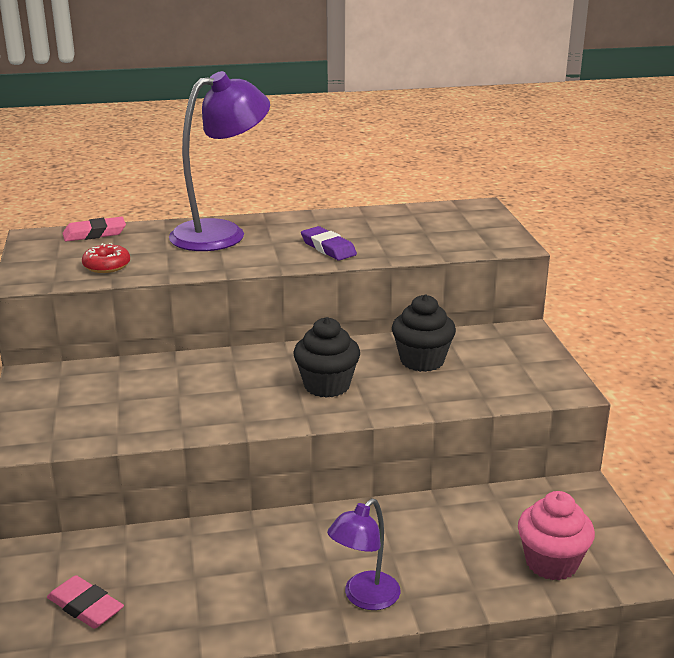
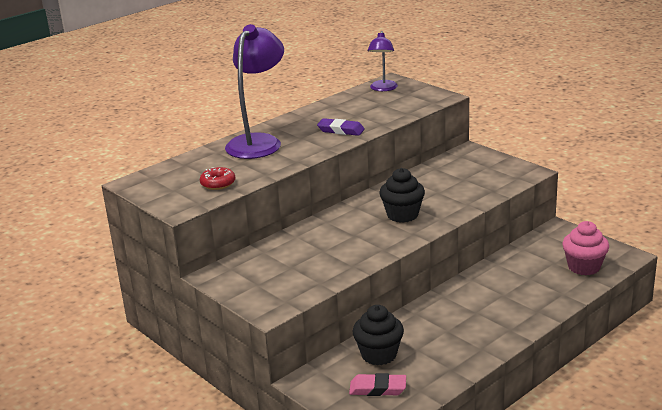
camera: 30 degrees left, 0 degrees up
pink eraser [62,217,126,242] -> none
purple lamp [327,499,400,610] -> purple lamp moved to [368,31,398,91]
black cupcake [392,294,456,372] -> black cupcake moved to [353,305,404,365]

